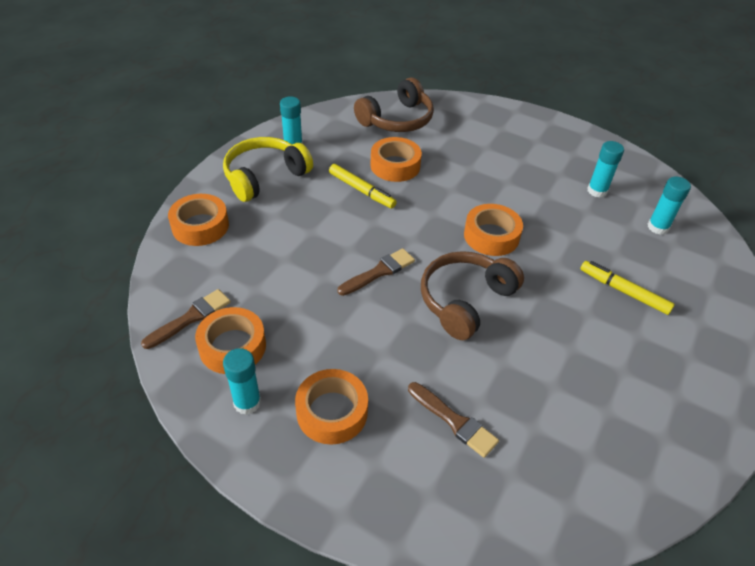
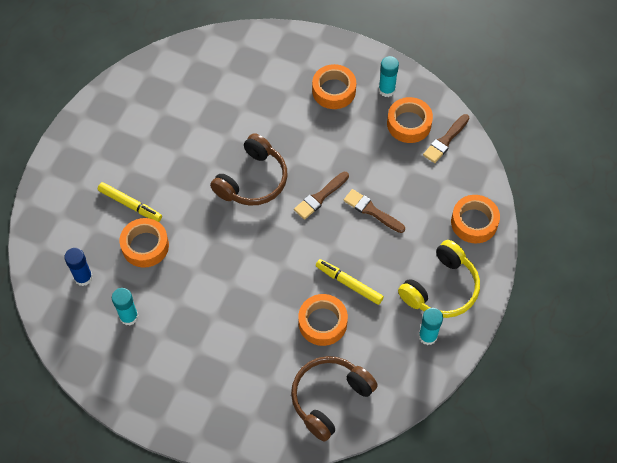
camera: 175 degrees right, 15 degrees up
brown brush [408,382,499,458] -> brown brush moved to [344,189,405,233]
orange tape [464,204,523,256] -> orange tape moved to [120,218,169,268]
turquoise glue stick [648,177,691,235] -> blue glue stick [64,248,93,286]

